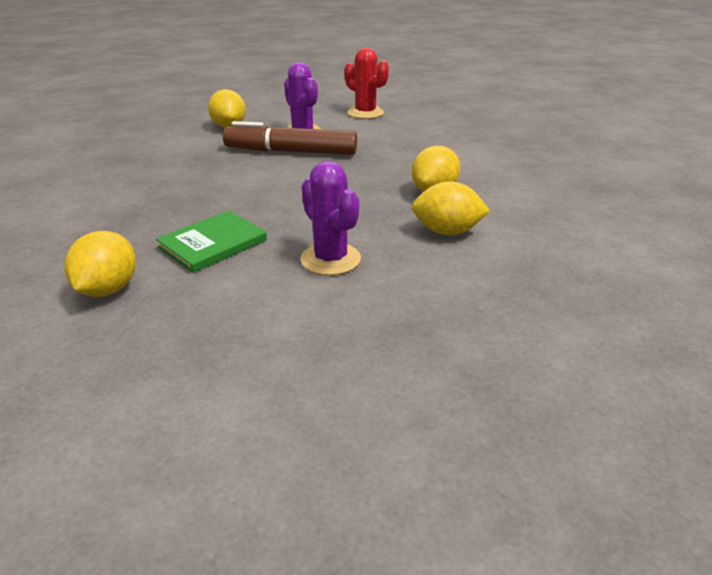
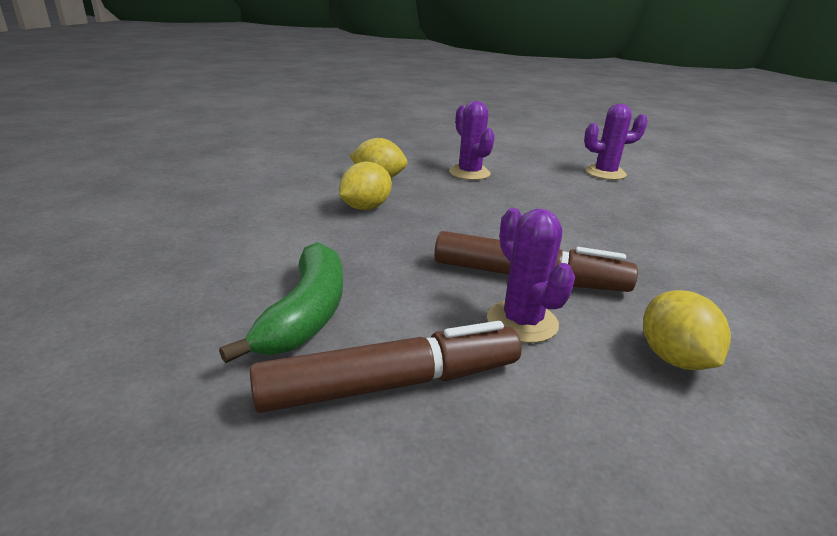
camera: 175 degrees left, 5 degrees down
yellow lemon [64,231,136,297] -> purple cactus [584,104,648,180]
green book [156,210,267,273] -> none
red cactus [344,48,389,119] -> brown marker [250,321,522,413]
none -> green banana [219,242,343,363]

